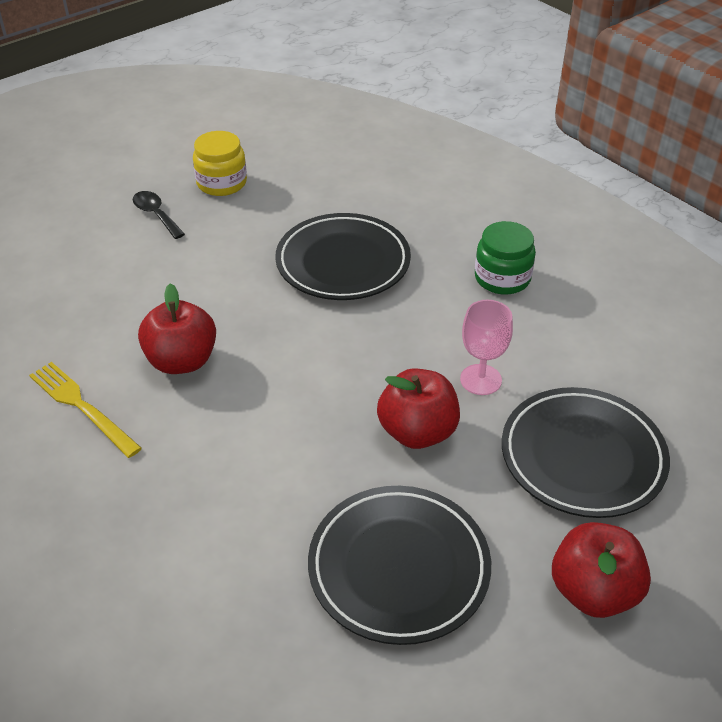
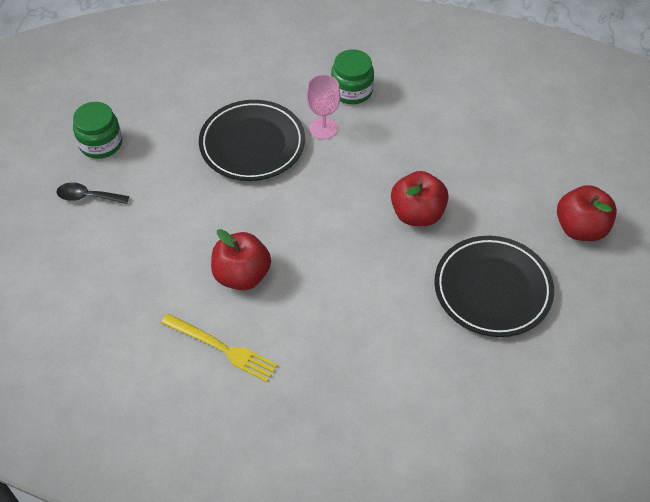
camera: 45 degrees left, 10 degrees up
yellow fork [29,362,142,458] -> yellow fork turned 150 degrees counterclockwise [161,313,278,382]
yellow jar [193,131,247,196] -> green jar [73,102,122,159]
pink goblet [460,300,513,395] -> pink goblet moved to [307,74,340,139]
black plate [502,387,670,518] -> none

